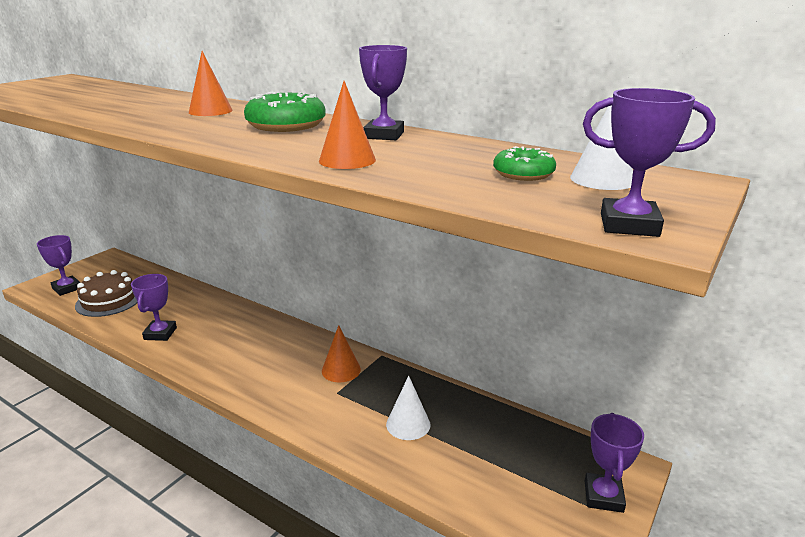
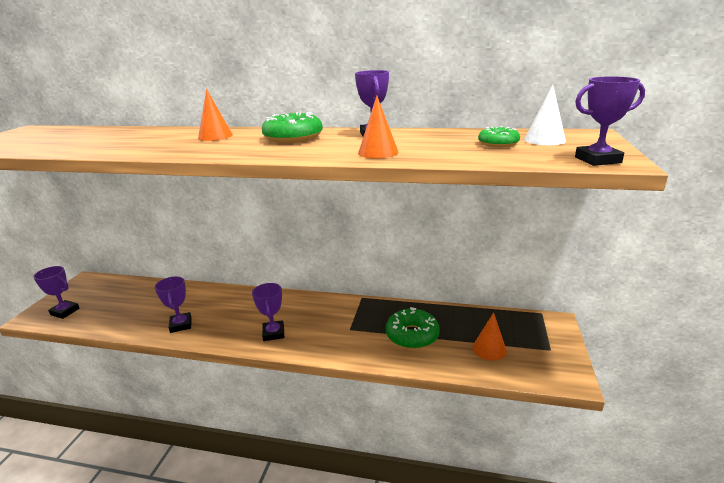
camera: 20 degrees left, 0 degrees up
brown cake [75,270,137,317] -> none
orange cone [322,325,361,382] -> orange cone moved to [473,312,507,360]
white cone [386,376,431,440] -> green donut [386,307,440,349]
purple trophy [585,413,644,513] -> purple trophy moved to [252,283,284,341]

